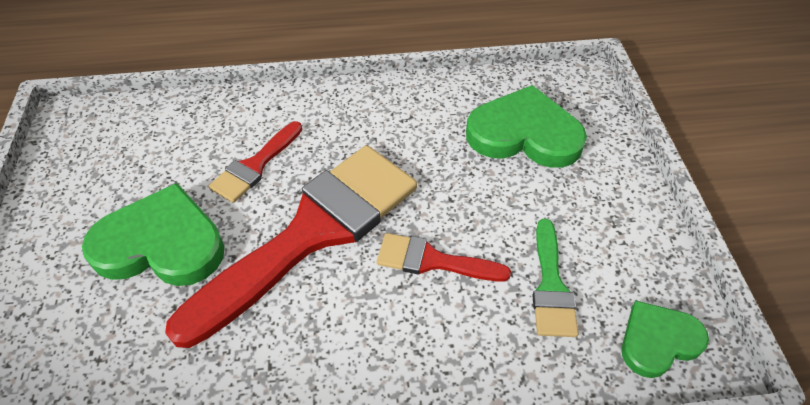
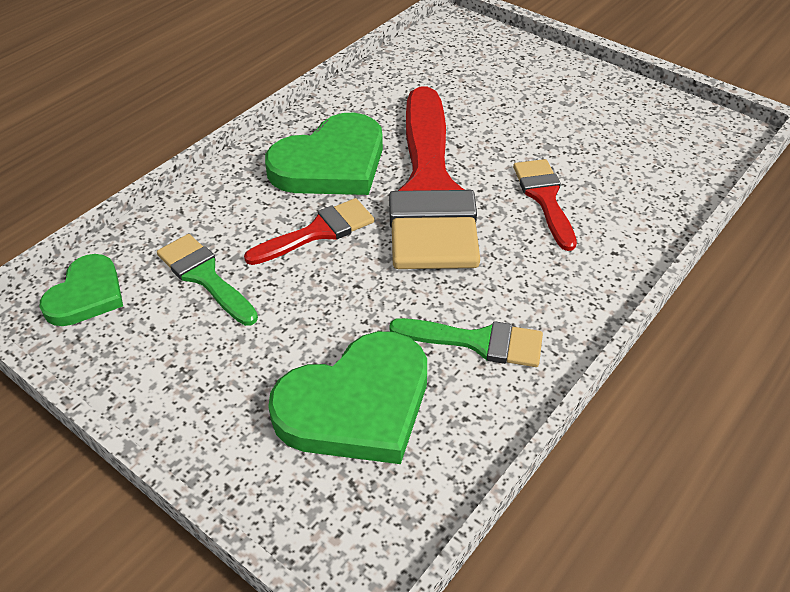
camera: 135 degrees right, 5 degrees down
green heart [82,183,225,286] -> green heart moved to [265,113,383,195]
none -> green brush [389,318,543,367]

